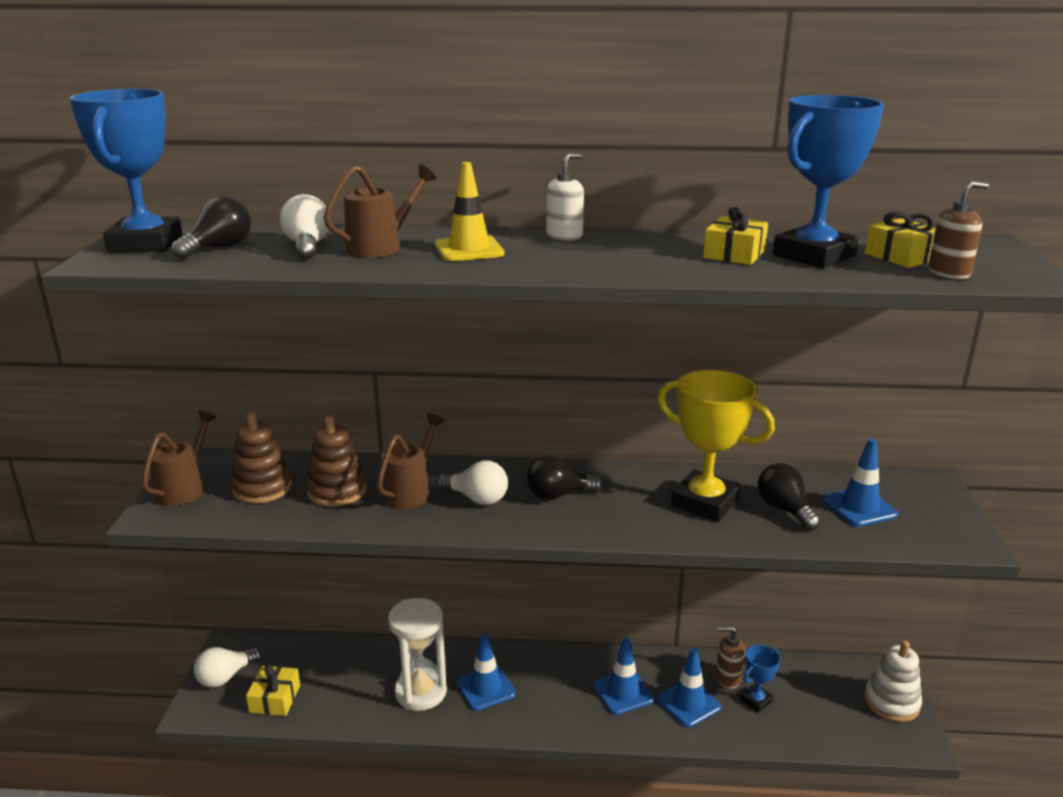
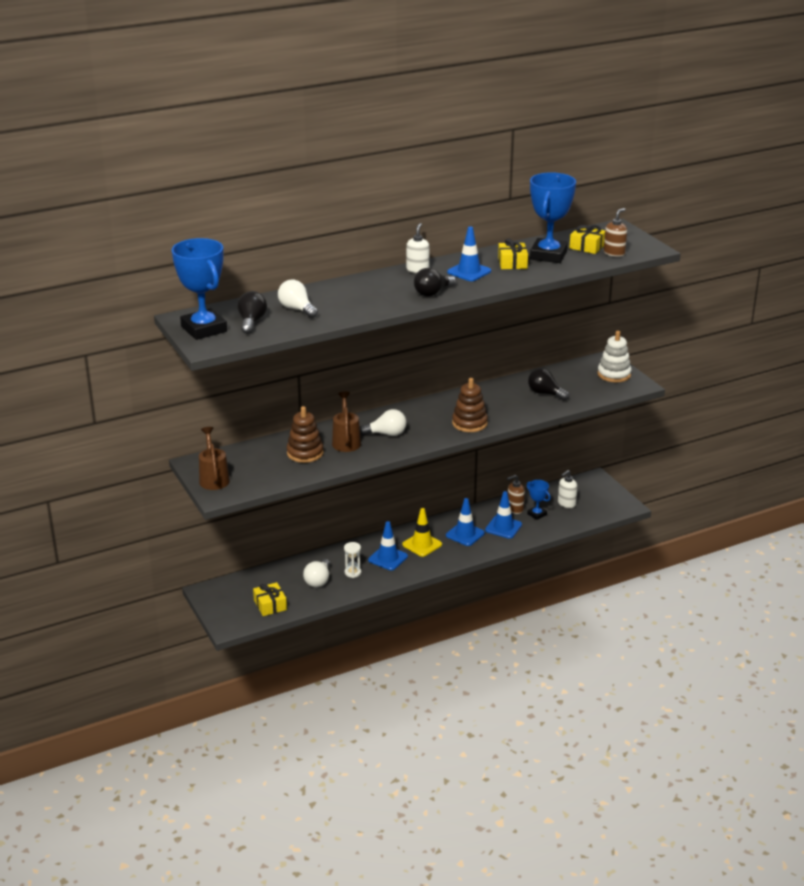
camera: 30 degrees left, 5 degrees up
white light bulb [194,647,262,688] -> white light bulb moved to [303,559,331,587]
brown stacking toy [231,413,292,503] -> brown stacking toy moved to [452,378,488,432]
brown watering can [323,165,436,258] -> none
white hourglass [388,598,447,711] -> white hourglass [344,542,361,578], size x0.50
yellow traffic cone [435,162,505,261] -> yellow traffic cone moved to [402,508,442,557]
black light bulb [527,455,603,500] -> black light bulb moved to [414,268,456,296]
yellow trophy [658,370,775,522] -> none
blue trophy [740,645,780,712] -> blue trophy turned 60 degrees counterclockwise [527,480,551,520]
blue traffic cone [823,438,898,527] -> blue traffic cone moved to [447,227,491,281]
white stacking toy [864,641,922,722] -> white stacking toy moved to [597,331,632,382]
none -> white soap dispenser [558,470,578,508]

